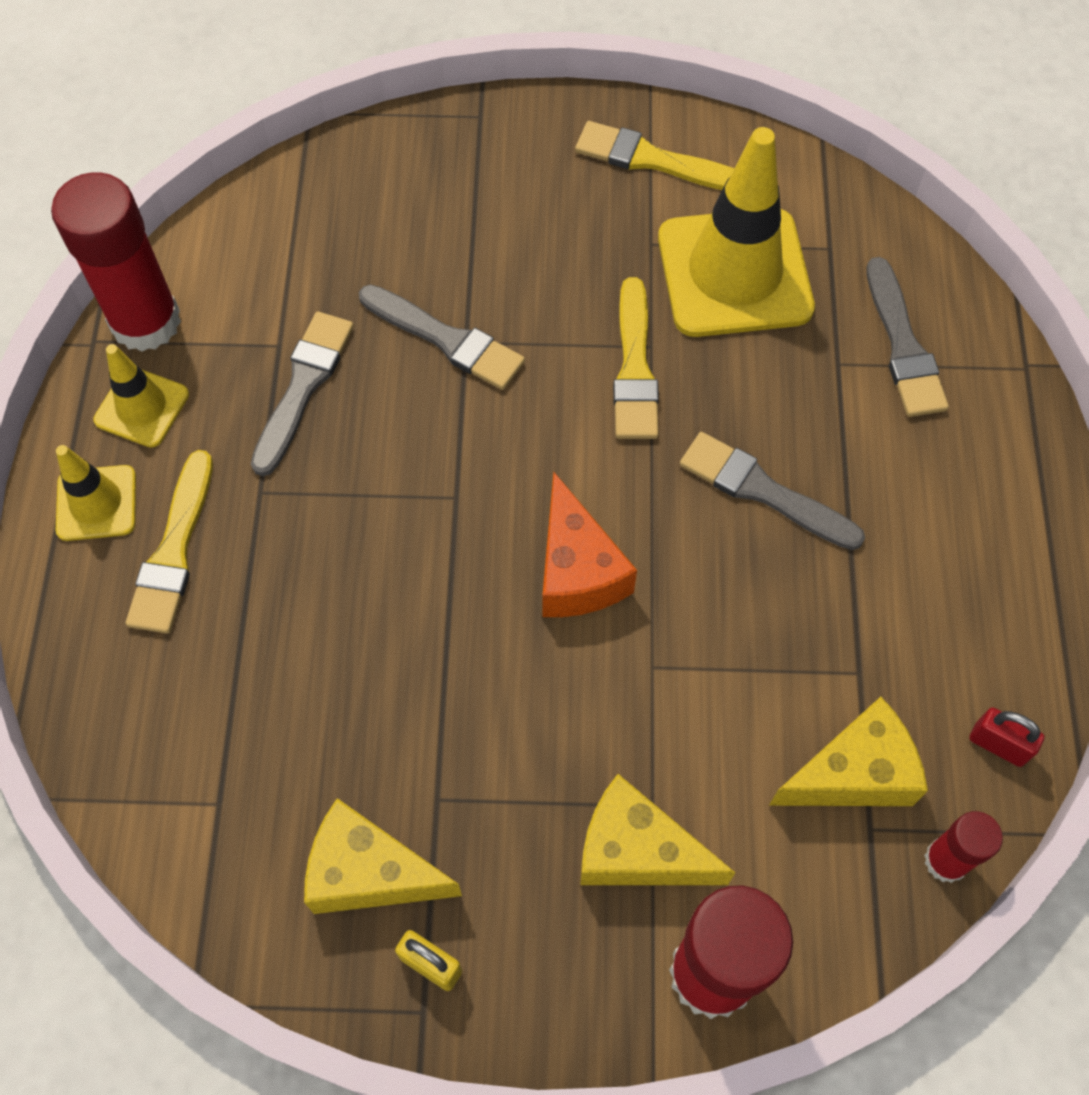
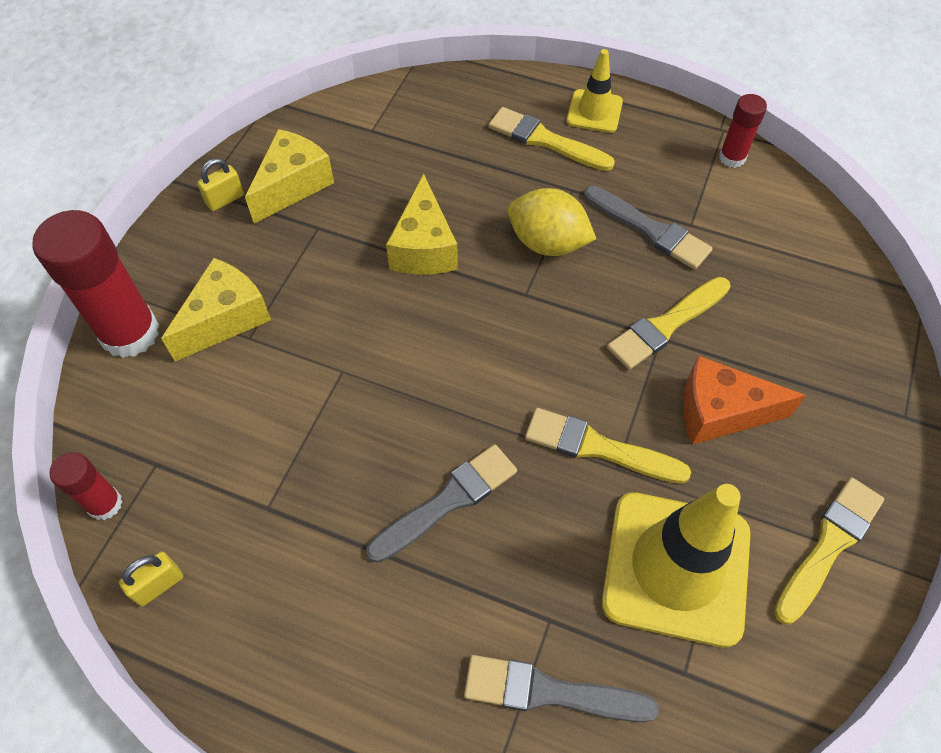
camera: 110 degrees right, 5 degrees down
red glue stick [51,172,181,352] -> red glue stick [719,94,767,168], size x0.52
yellow traffic cone [93,344,189,448] -> none
grey brush [359,284,525,390] -> yellow brush [607,277,730,370]
orange cheese [542,472,637,617] -> orange cheese moved to [683,356,806,445]
yellow cheese [769,697,928,806] -> yellow cheese moved to [386,174,458,274]
red padlock [969,708,1045,767] -> yellow padlock [119,552,183,606]
none -> yellow lemon [508,188,596,256]

